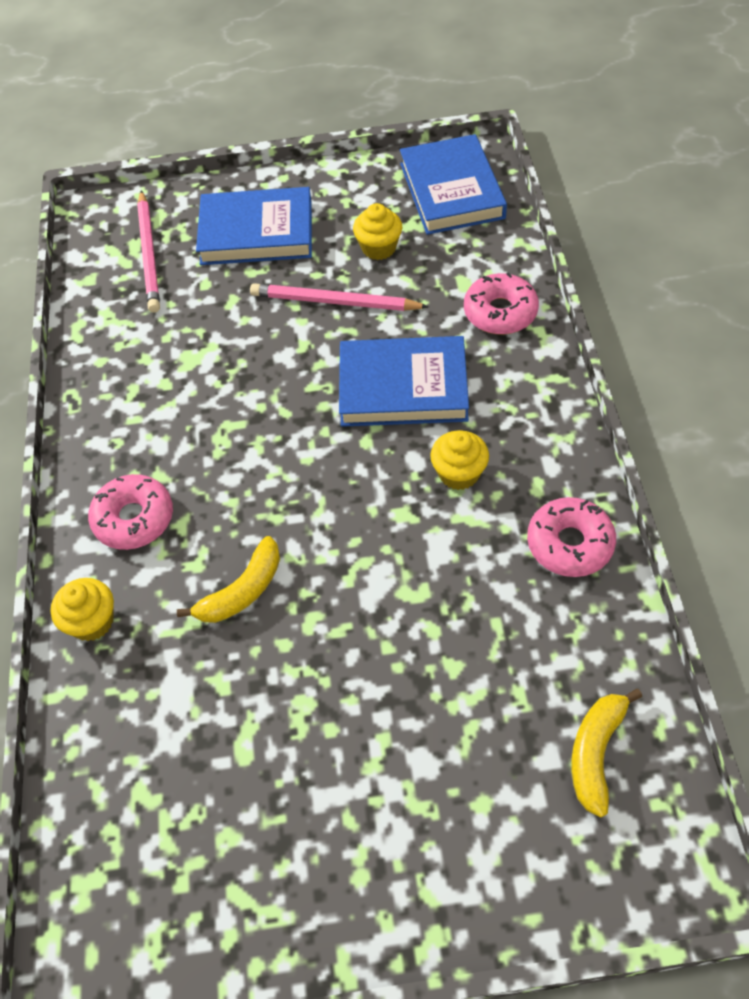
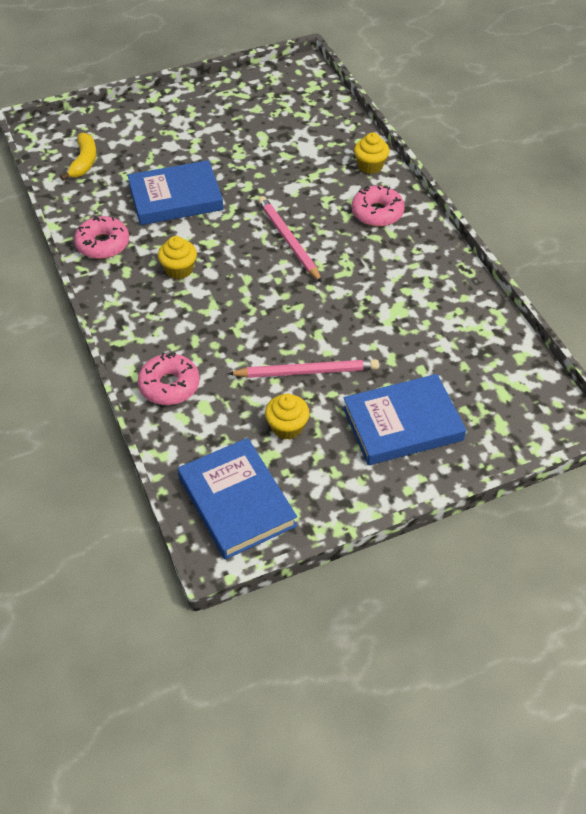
camera: 160 degrees right, 5 degrees down
pink pencil [137,190,160,313] -> pink pencil moved to [258,196,322,283]
yellow banana [177,536,280,623] -> none
blue book [339,336,469,427] -> blue book moved to [127,160,223,225]

